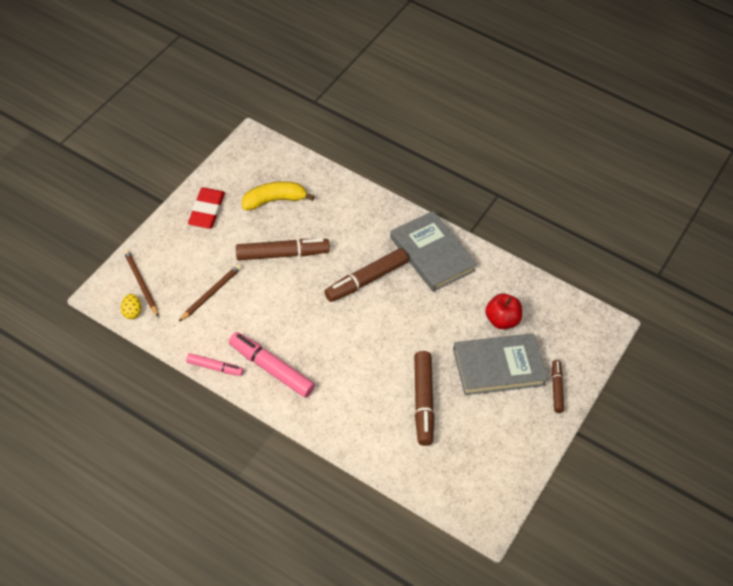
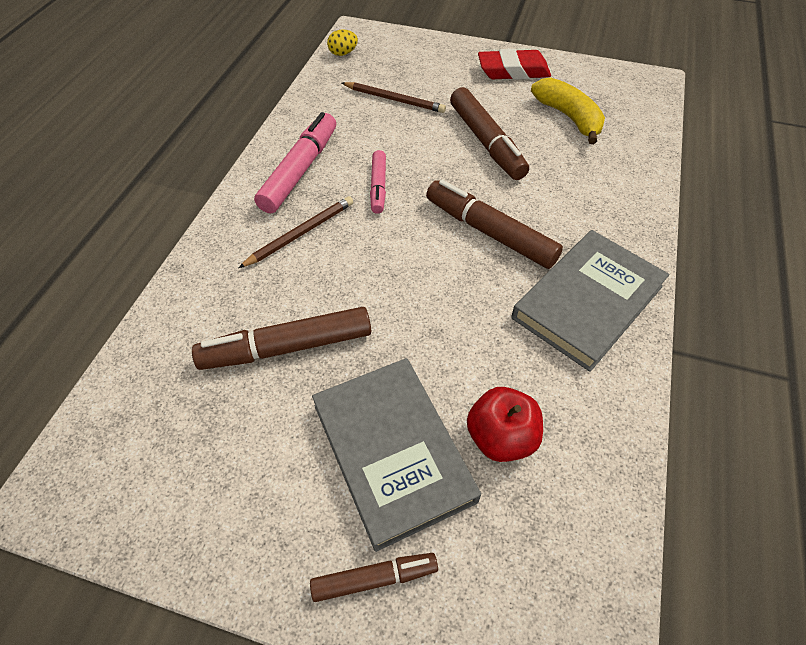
camera: 80 degrees right, 0 degrees up
brown pencil [124,250,158,317] -> brown pencil moved to [239,196,353,268]
pink marker [186,353,244,376] -> pink marker moved to [370,150,386,214]

